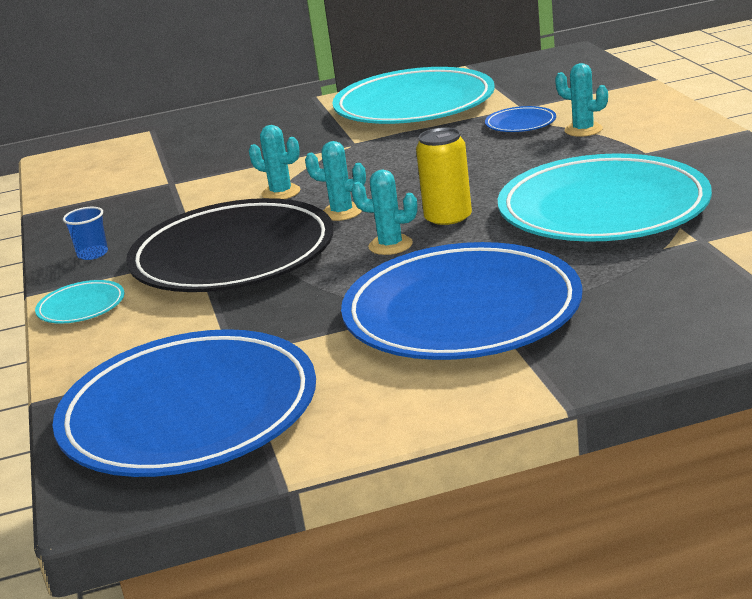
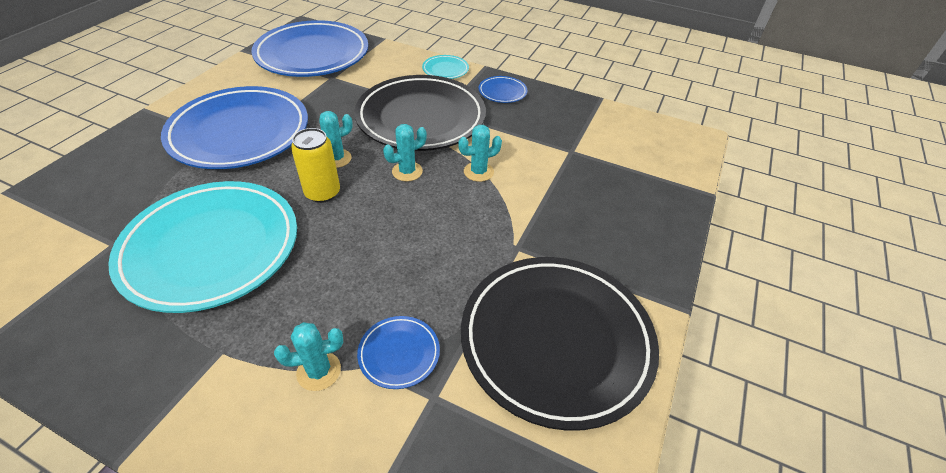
camera: 125 degrees right, 20 degrees up
blue cup [63,207,108,260] -> blue plate [479,76,528,103]
turquoise plate [332,67,495,124] -> black plate [461,257,659,431]

